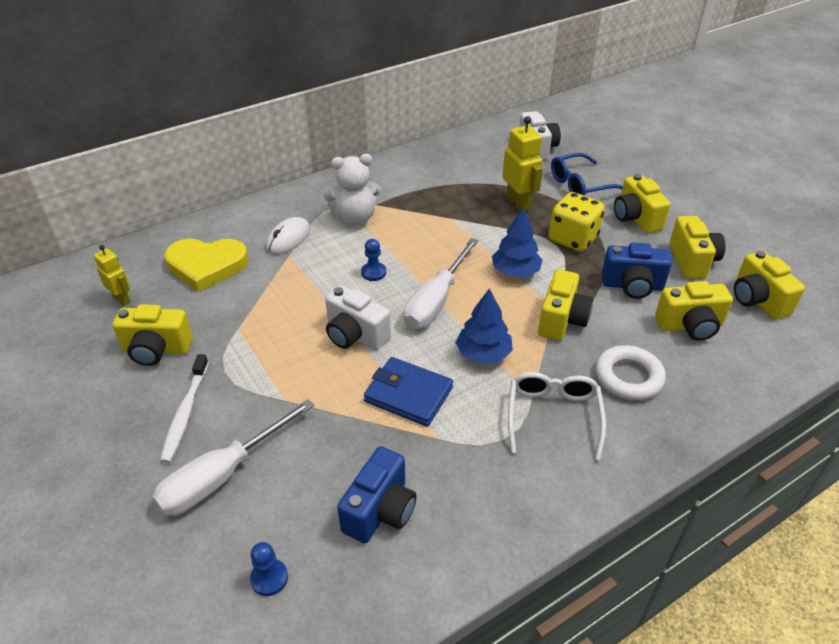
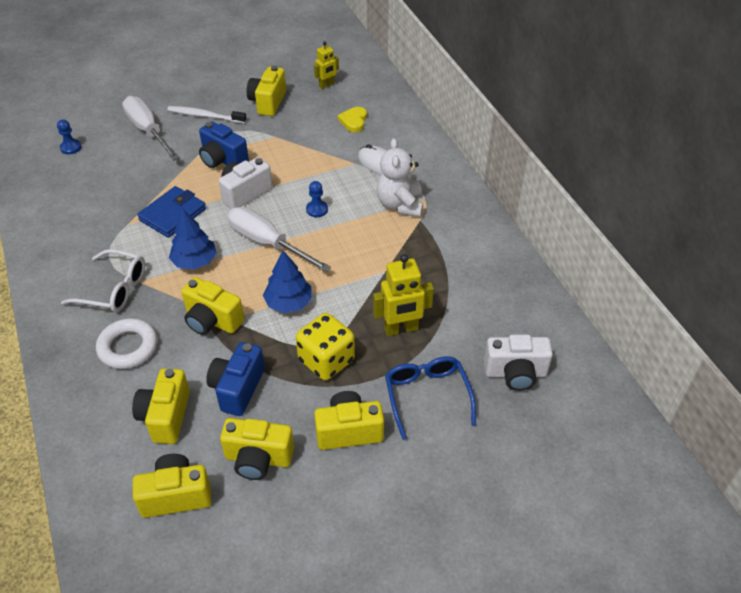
camera: 100 degrees right, 5 degrees up
yellow heart [164,239,248,292] -> yellow heart [338,107,367,132], size x0.54
blue camera [337,446,417,543] -> blue camera moved to [199,121,249,168]

